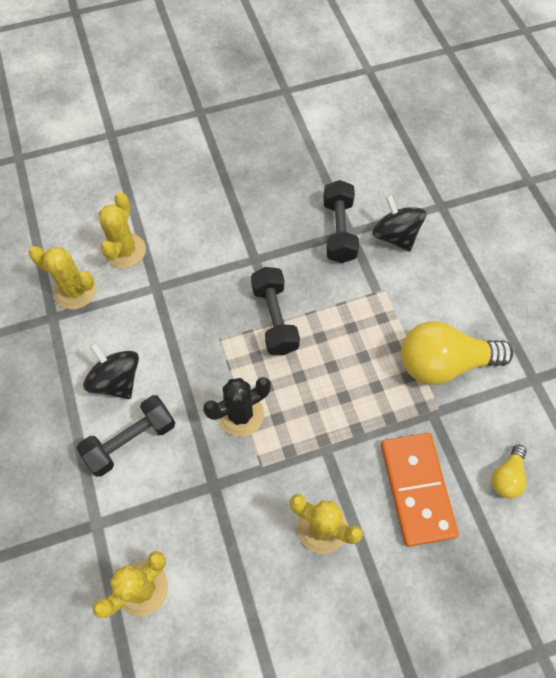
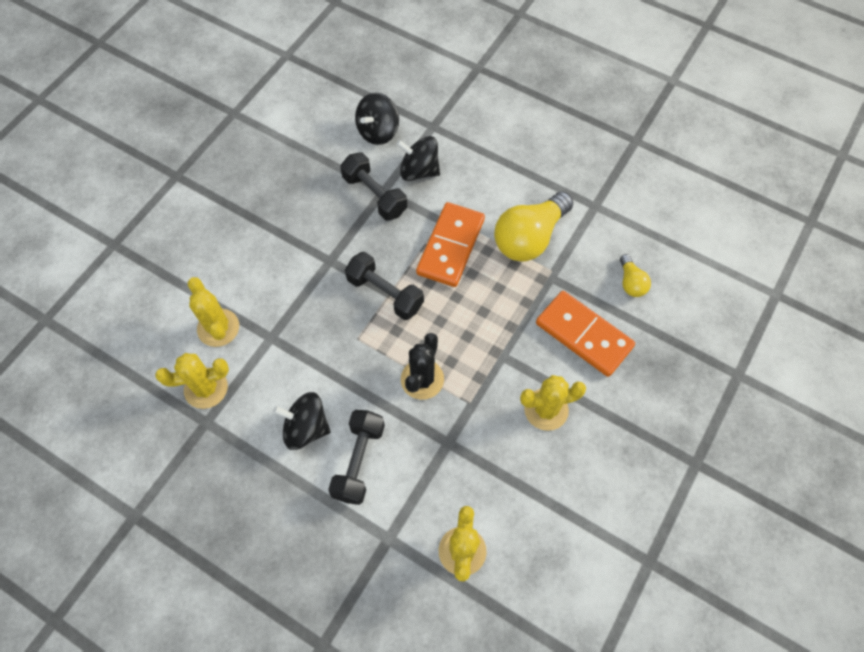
camera: 40 degrees left, 0 degrees up
none -> black spinning top [355,92,399,145]
none -> orange domino [416,202,485,287]

